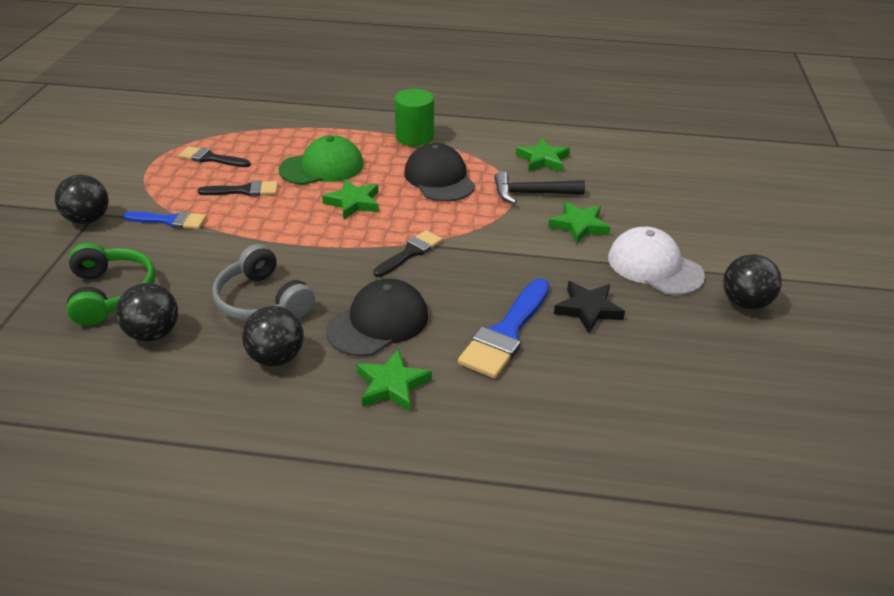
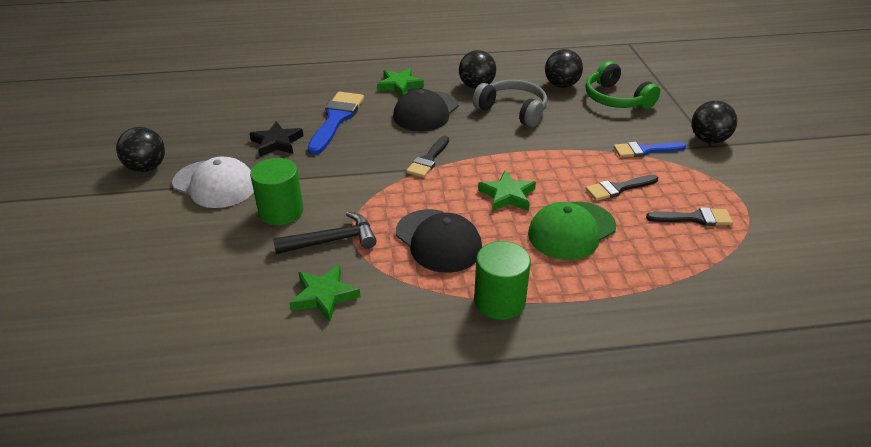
camera: 165 degrees right, 0 degrees up
green star [548,201,610,244] -> green cylinder [250,158,304,225]

